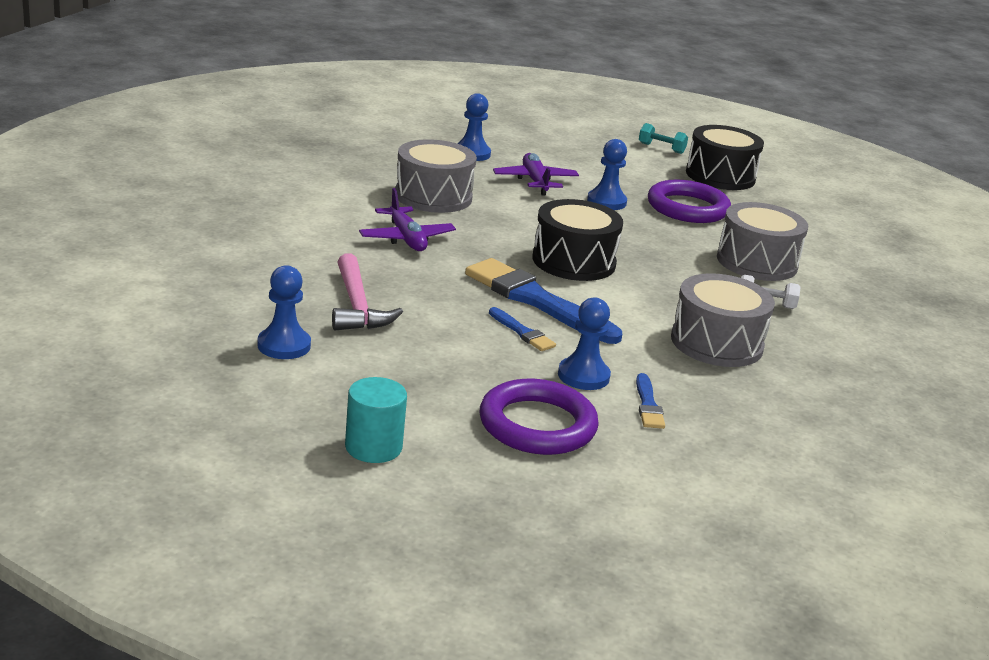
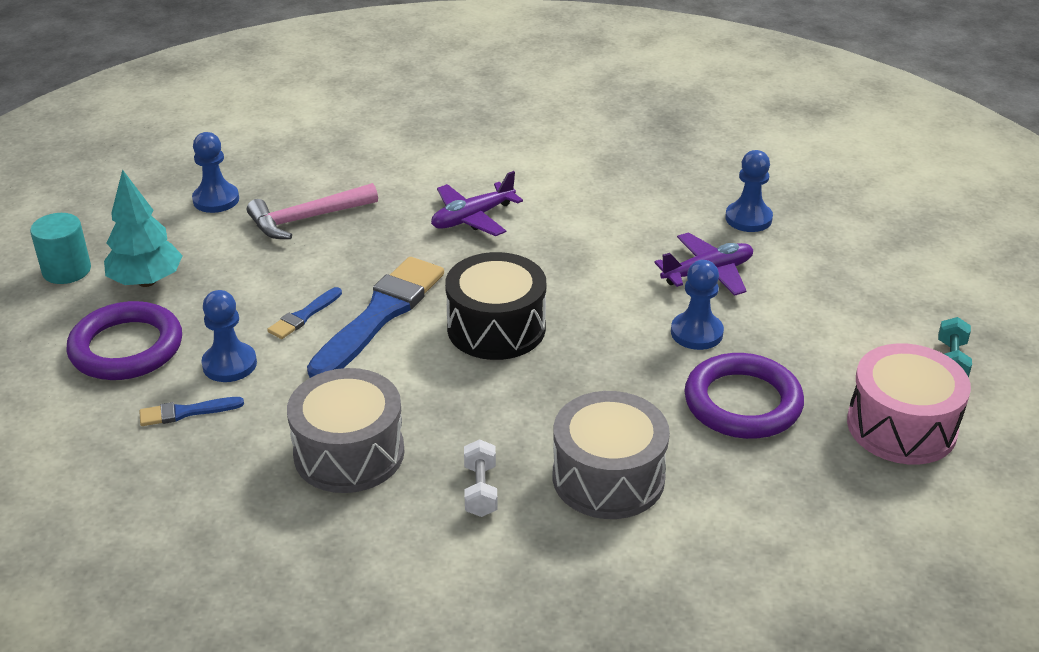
camera: 80 degrees right, 10 degrees up
grey drum [395,139,477,213] -> none
black drum [686,125,764,190] -> pink drum [847,343,971,465]
none -> turquoise tree [104,169,183,287]

